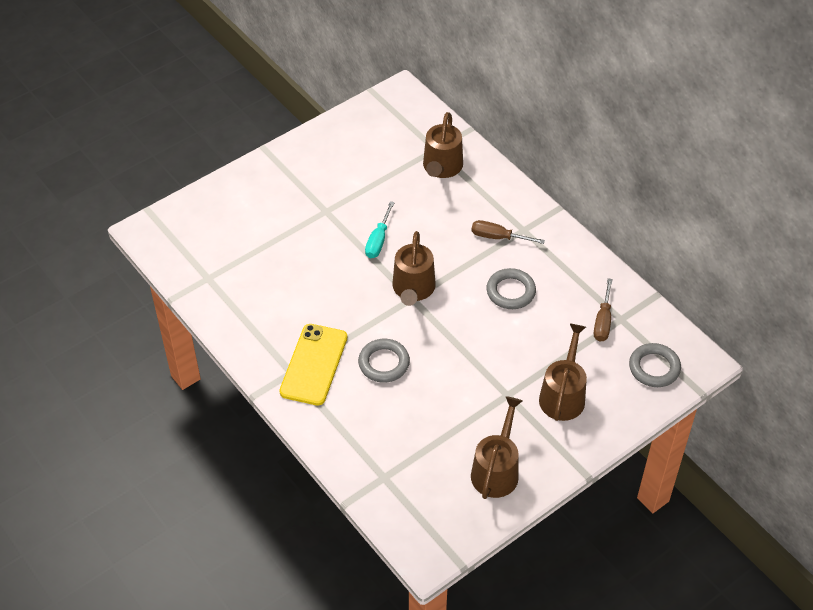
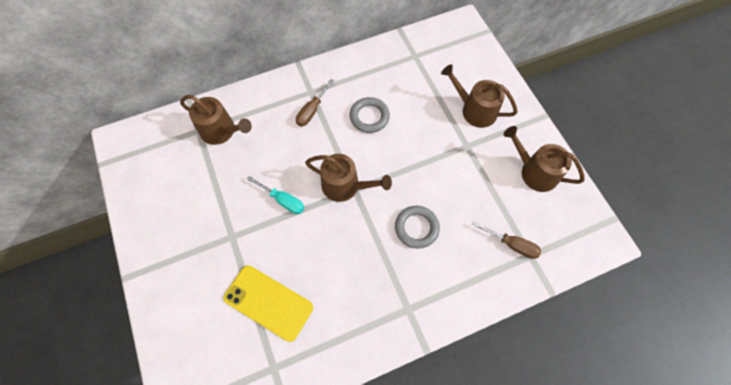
camera: 75 degrees left, 15 degrees up
yellow phone [279,324,347,406] -> yellow phone moved to [223,265,313,342]
brown screwdriver [594,278,613,342] -> brown screwdriver moved to [472,222,541,259]
grey ring [629,343,681,387] -> none

